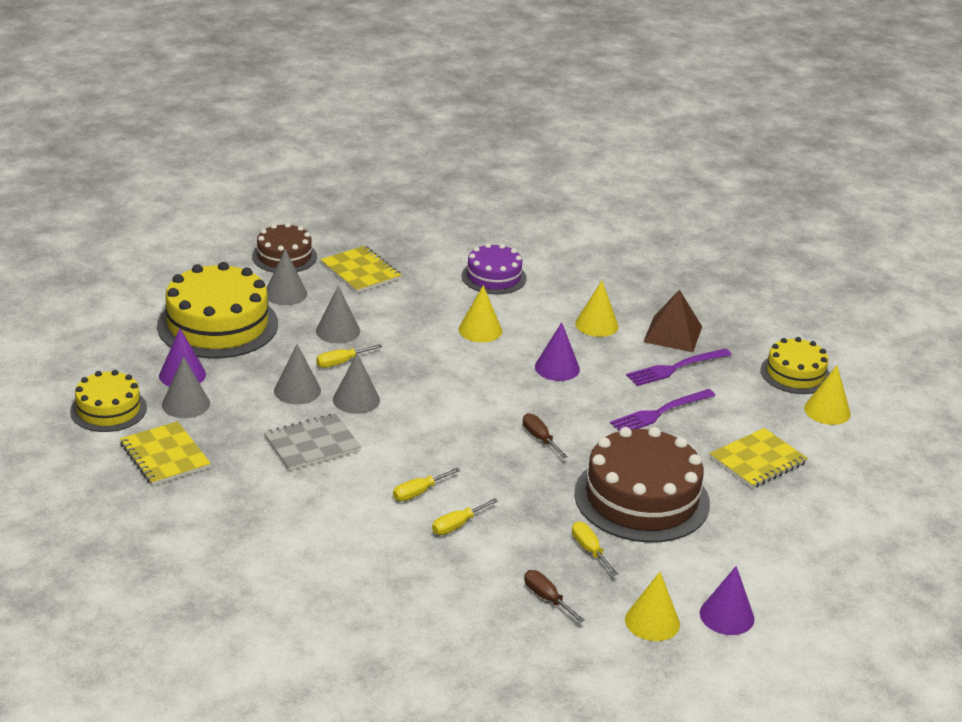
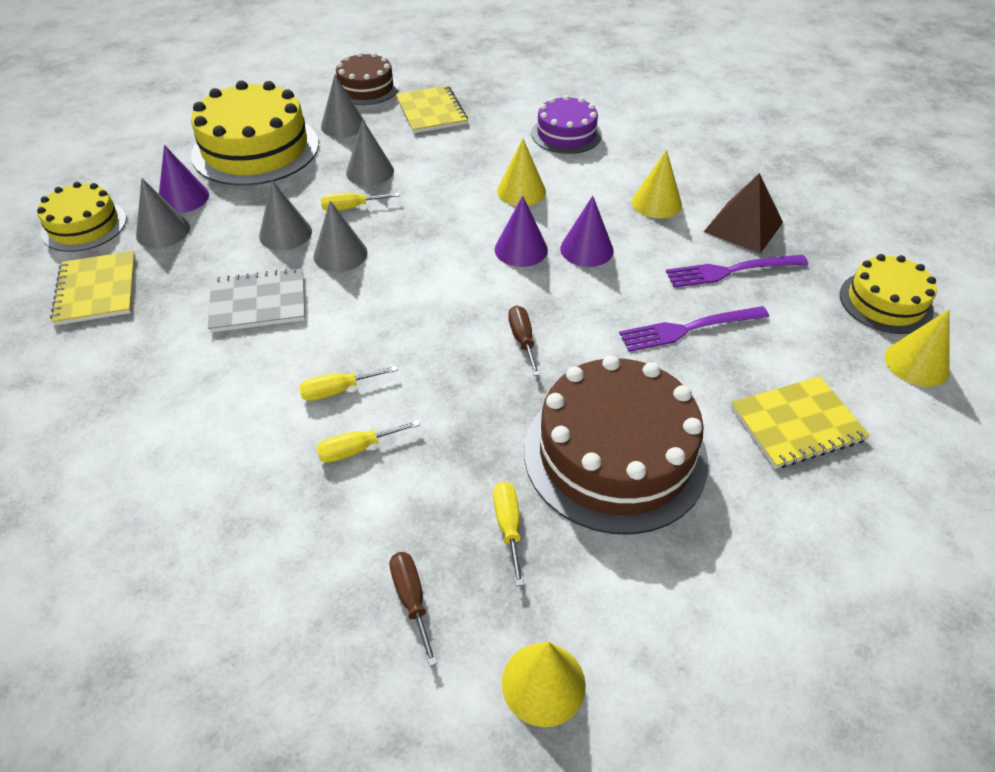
camera: 20 degrees right, 15 degrees up
purple cone [700,566,754,635] -> purple cone moved to [495,196,548,267]

